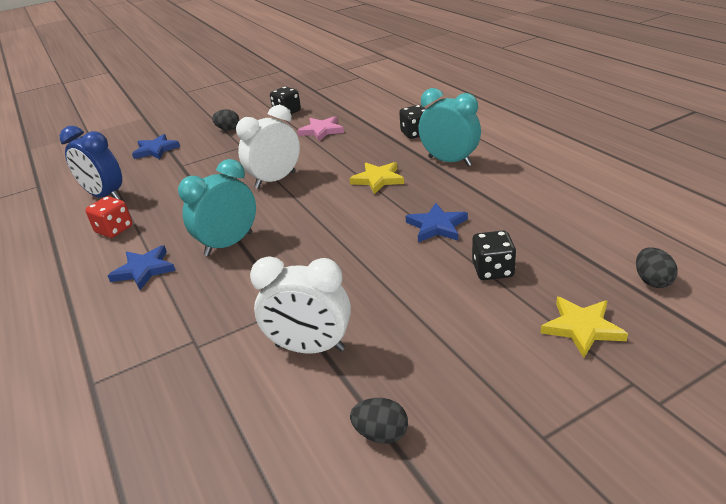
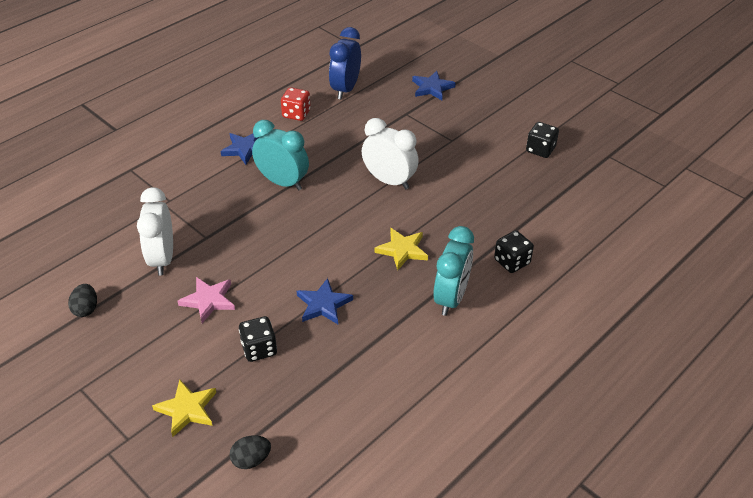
camera: 70 degrees right, 10 degrees up
black egg [212,109,240,131] -> none
pink star [297,116,344,141] -> pink star moved to [178,277,235,323]

